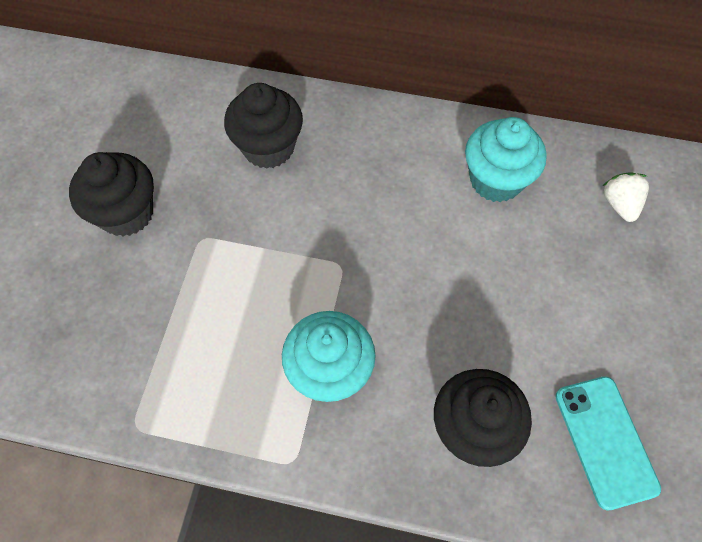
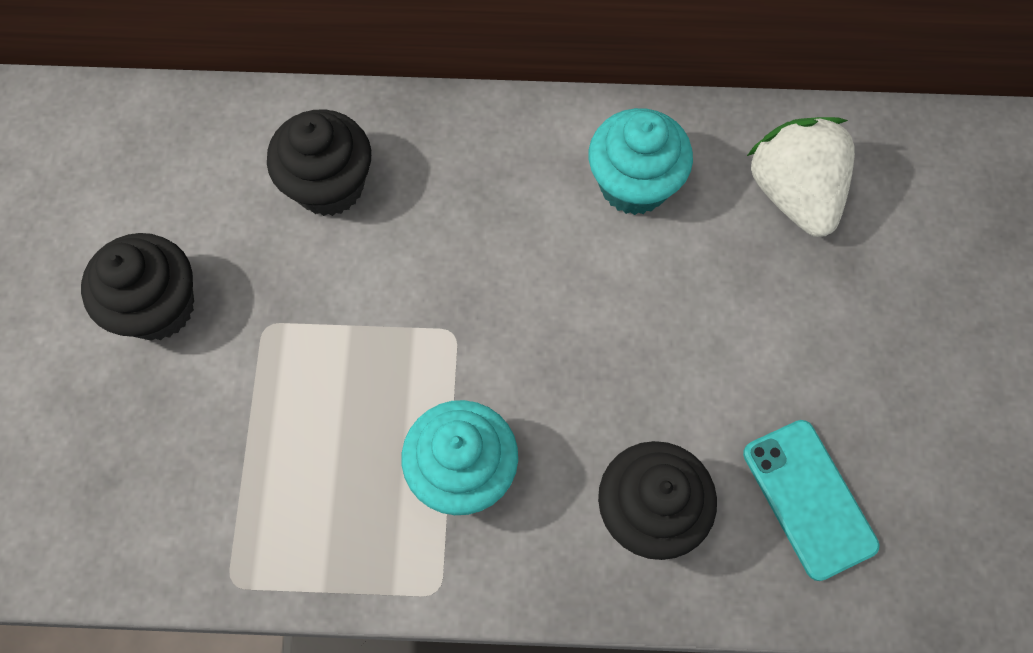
camera: 10 degrees left, 5 degrees up
white strawberry [603,172,649,222] -> white strawberry [747,117,855,237], size x1.85

